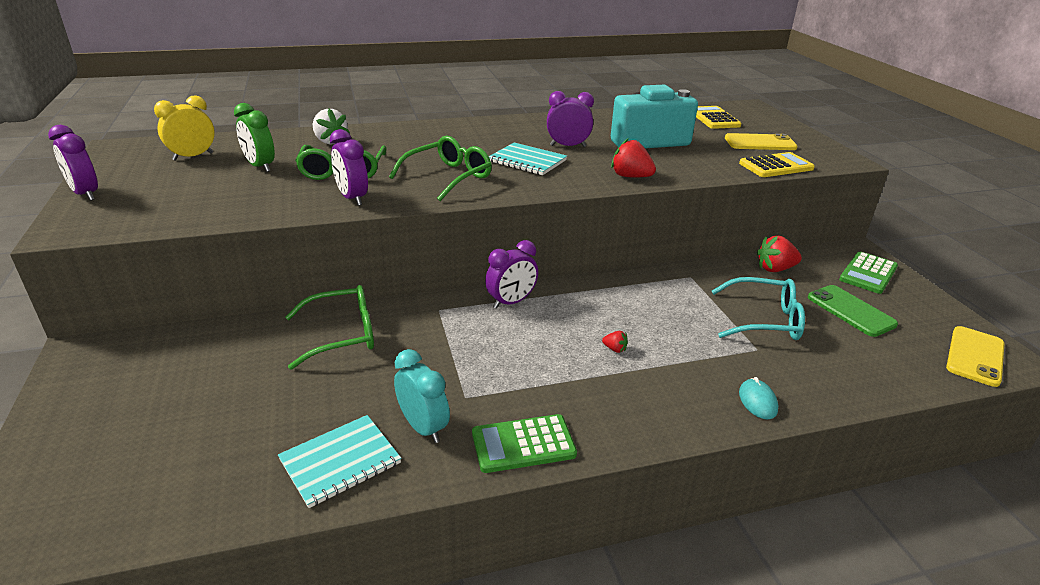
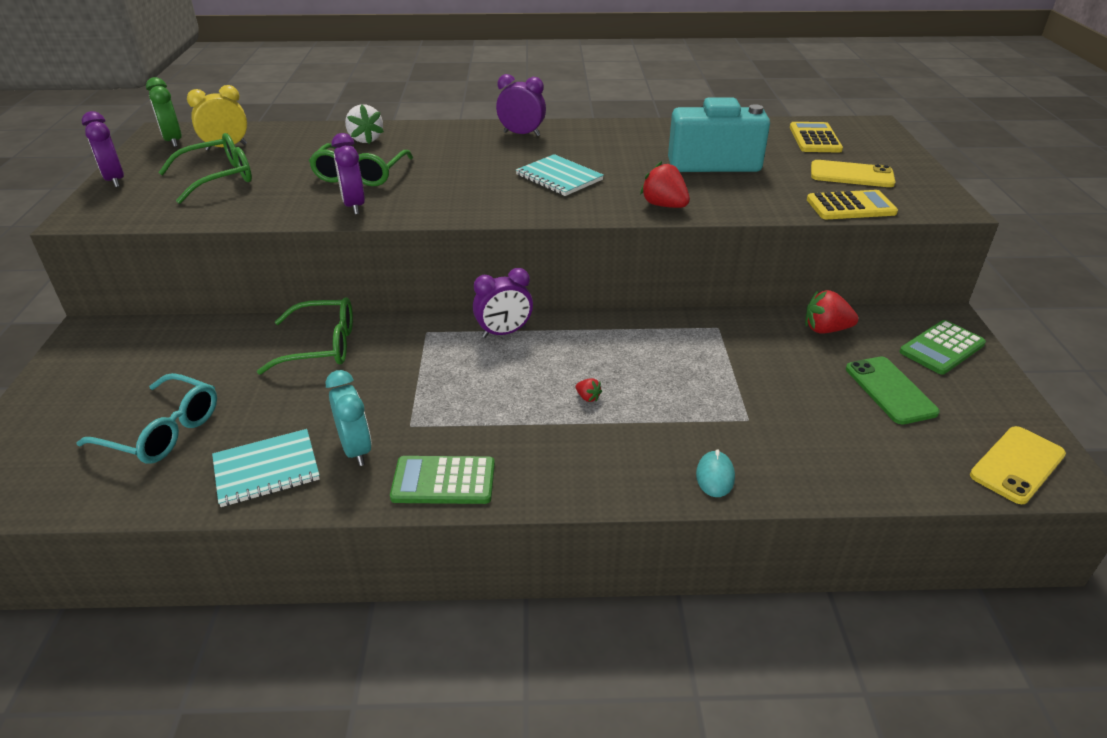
camera: 15 degrees right, 5 degrees up
green clock [234,103,275,172] -> green clock moved to [146,77,182,147]
green glasses [389,136,492,201] -> green glasses moved to [158,133,252,204]
purple clock [547,91,594,147] -> purple clock moved to [496,74,546,136]
turquoise glasses [712,277,805,340] -> turquoise glasses moved to [76,373,217,464]

